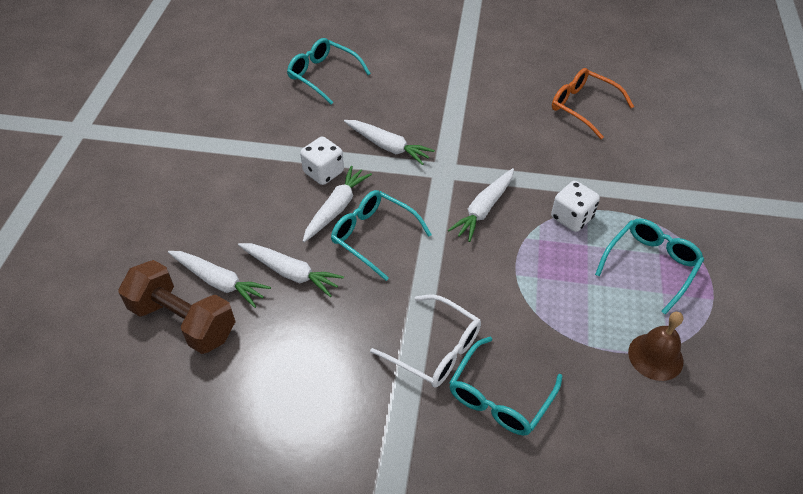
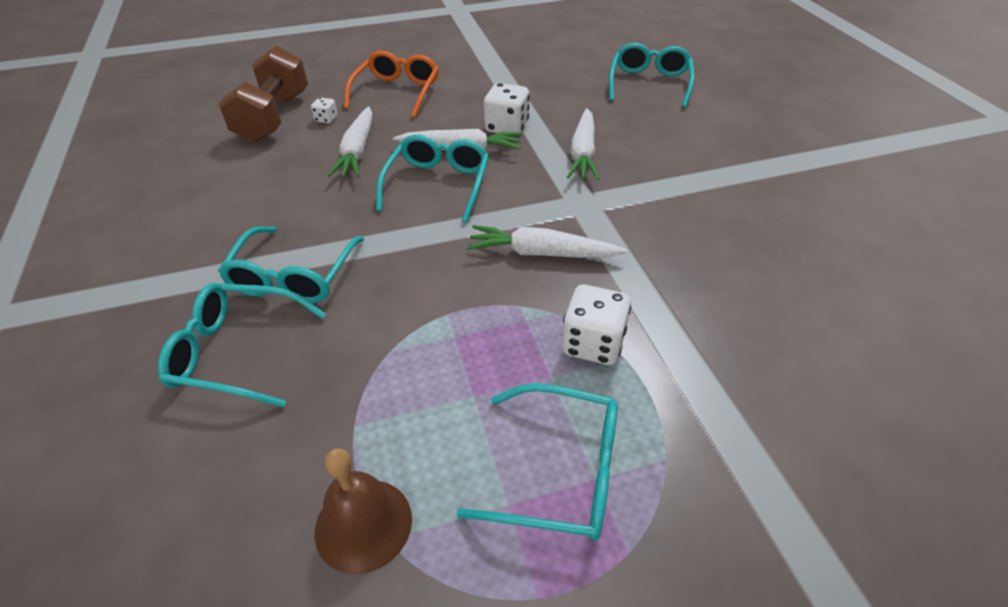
camera: 65 degrees right, 5 degrees down
white carrot [168,251,271,308] -> white dice [311,97,338,123]
white glasses [370,294,481,387] -> turquoise glasses [218,226,364,303]
orange glasses [552,68,634,139] -> orange glasses moved to [344,50,439,118]

